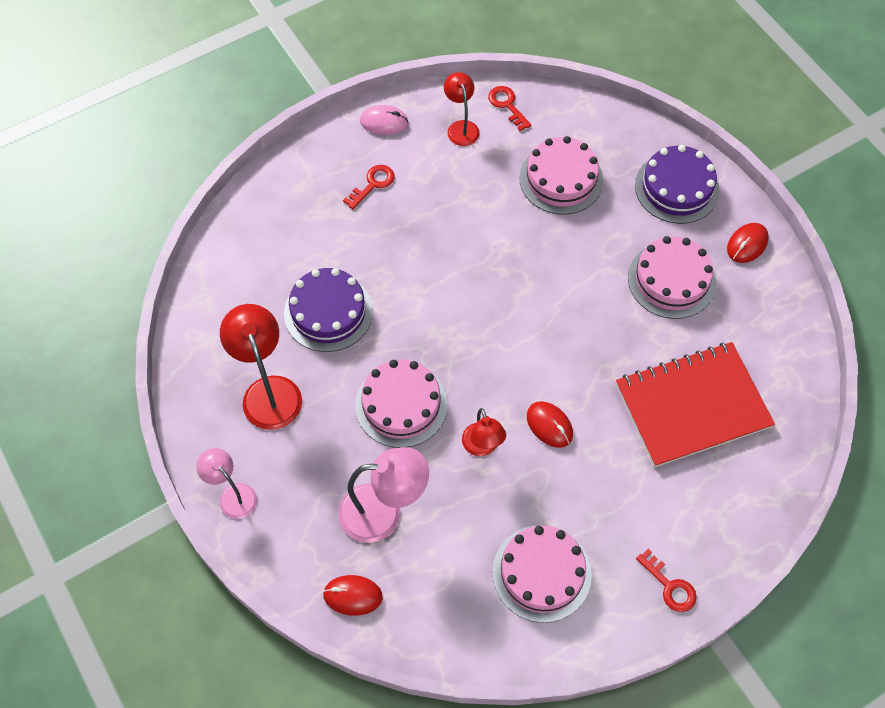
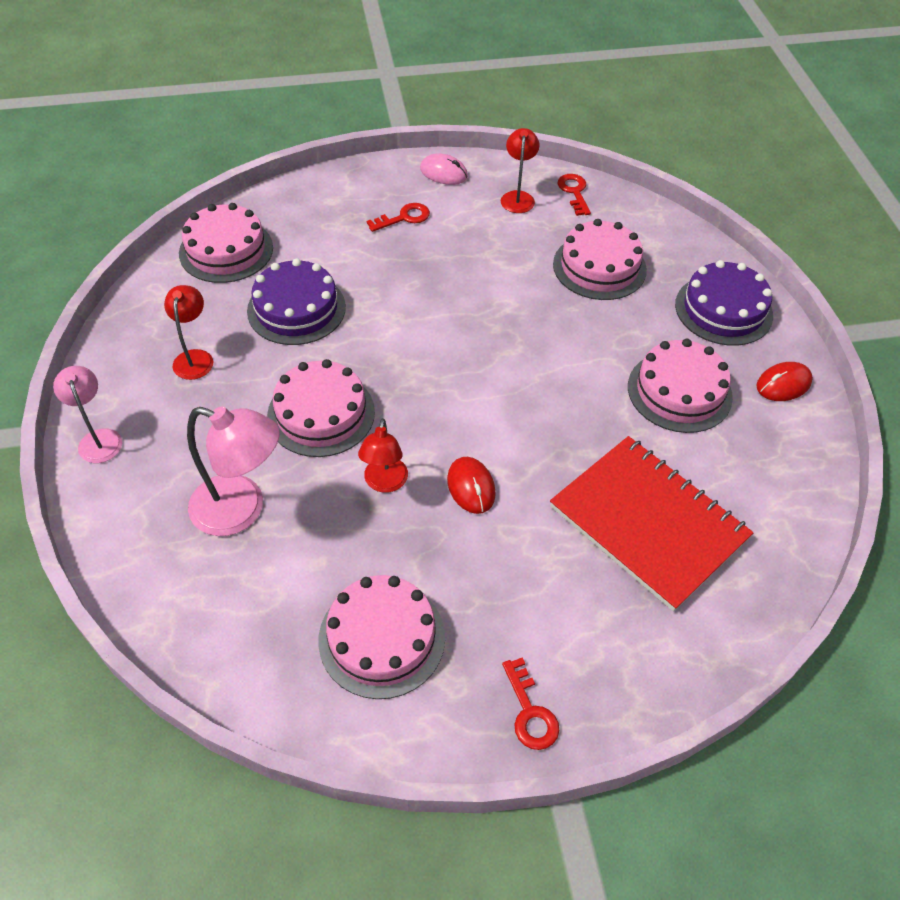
camera: 20 degrees right, 10 degrees down
red lamp [220,304,302,430] -> red lamp [164,285,213,380], size x0.61
red mouse [323,575,383,616] -> none
red notebook [616,342,775,467] -> red notebook turned 45 degrees clockwise [550,436,754,612]
none -> pink cake [179,203,273,283]

